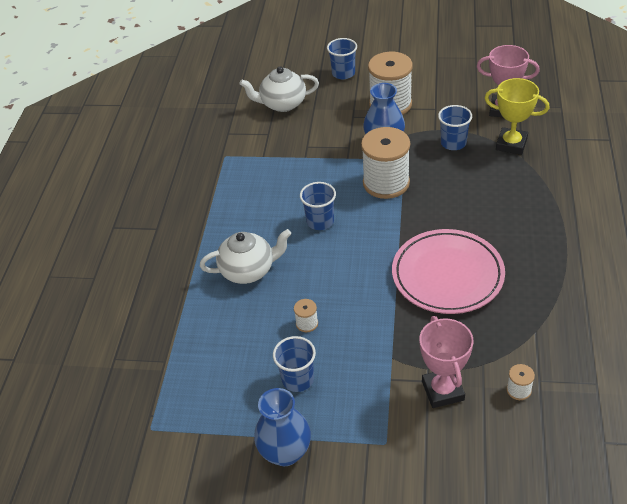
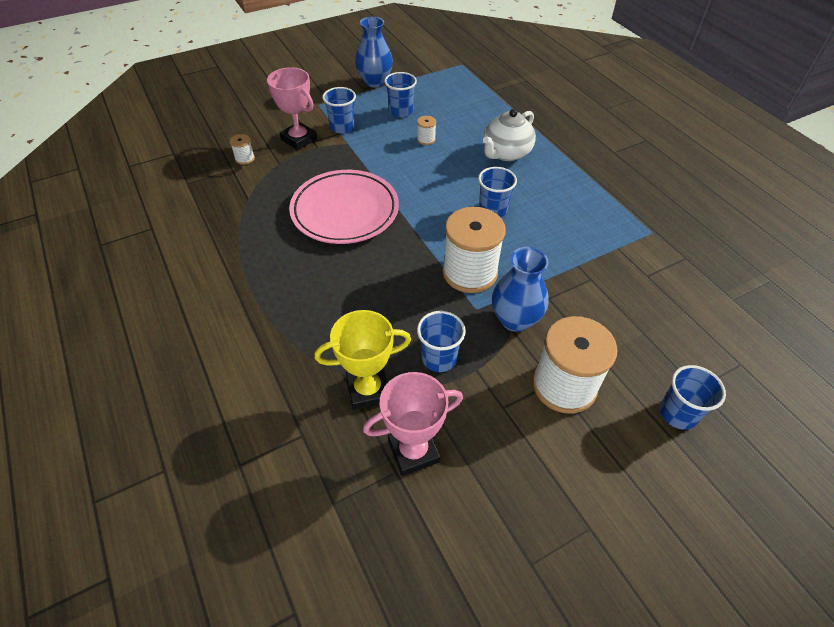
camera: 140 degrees right, 5 degrees up
white teapot [239,66,319,112] -> none
none -> blue cup [322,87,356,133]

